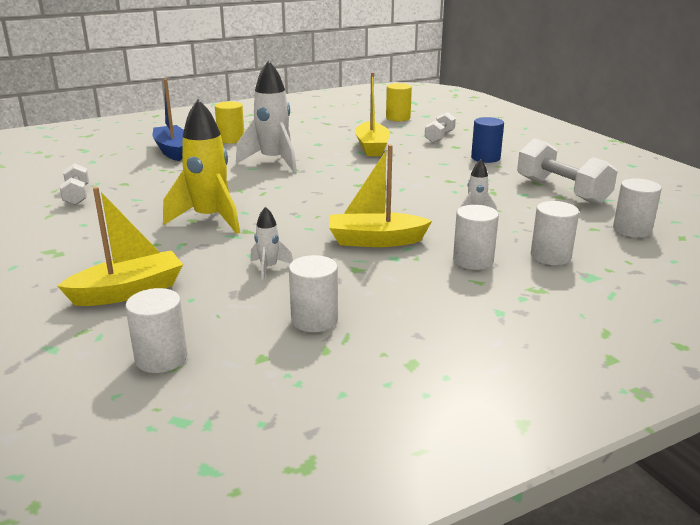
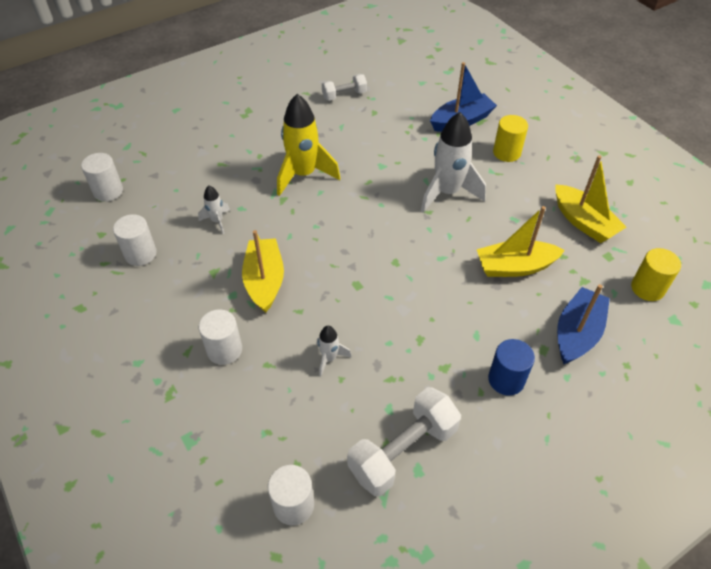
camera: 85 degrees right, 25 degrees up
yellow boat [57,187,183,306] -> yellow boat moved to [555,155,626,243]
white dumbbell [425,112,456,143] -> blue boat [557,284,610,364]
white cylinder [531,201,579,265] -> none

